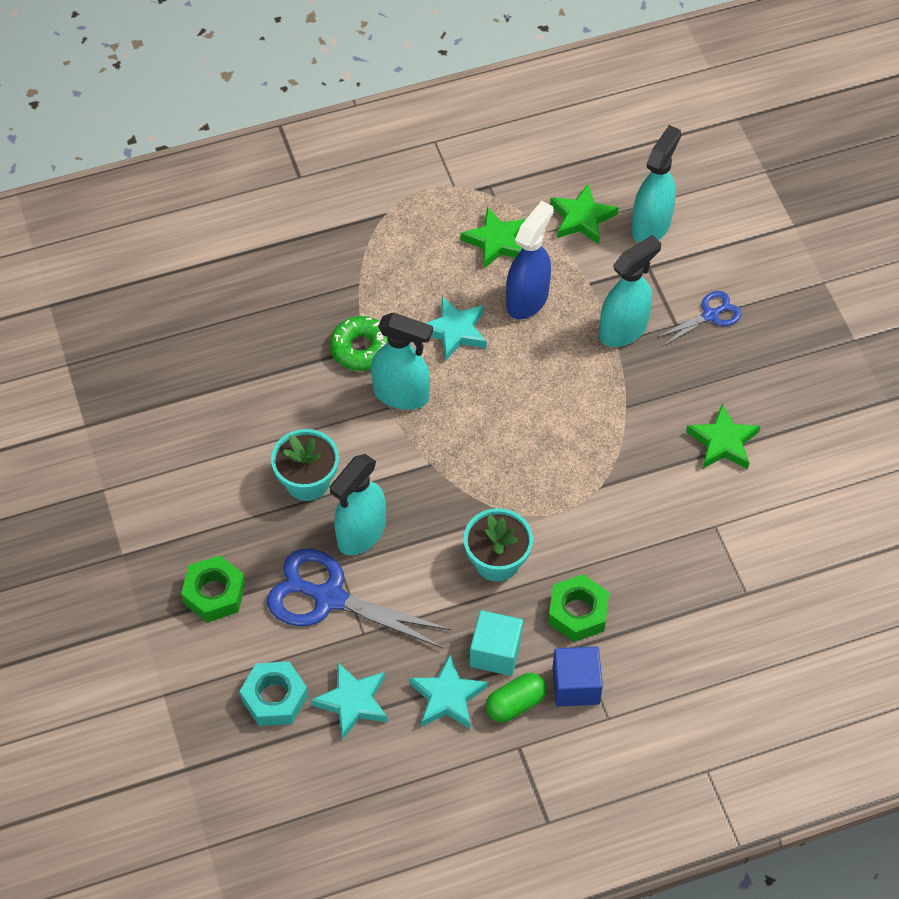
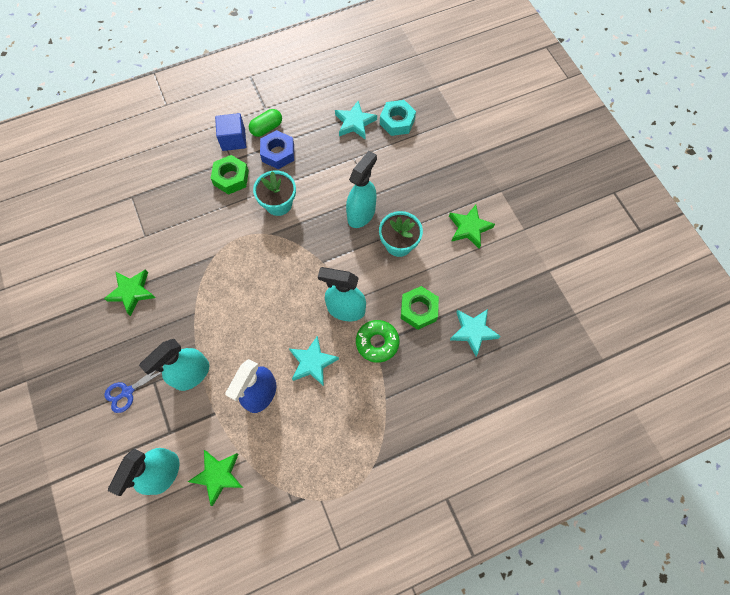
camera: 175 degrees right, 10 degrees up
green nut [181,555,245,623] -> green nut moved to [401,286,439,330]
blue scissors [267,548,452,648] -> none
turquoise star [409,655,488,729] -> turquoise star moved to [450,309,501,356]
green star [460,207,526,269] -> green star moved to [449,205,495,249]
turquoise cube [470,610,523,676] -> blue nut [260,130,294,169]

